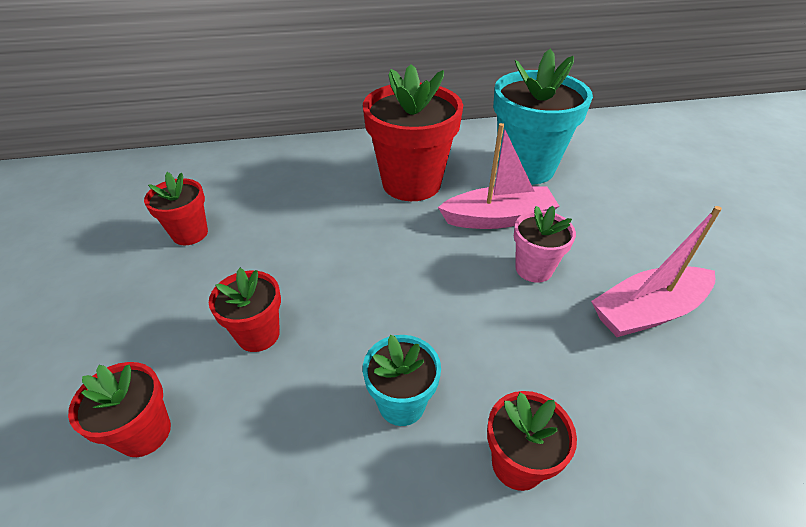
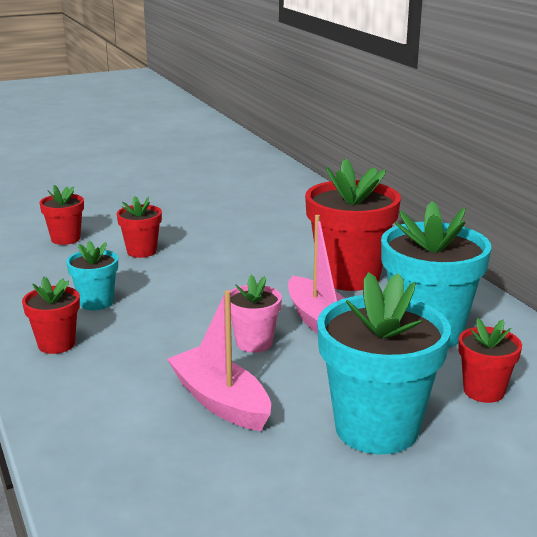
camera: 75 degrees right, 20 degrees down
red flower pot [144,172,208,245] -> red flower pot moved to [458,318,522,403]
none -> turquoise flower pot [317,272,451,454]

